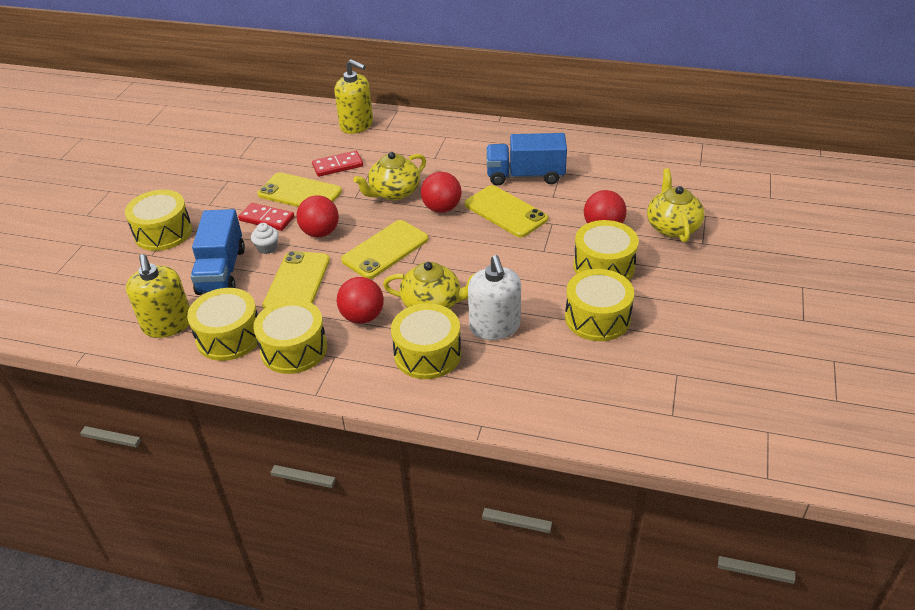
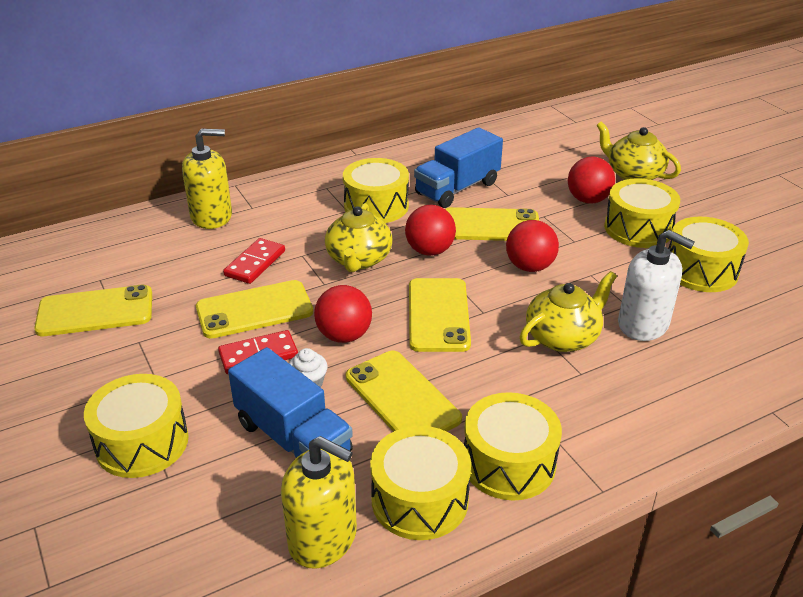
camera: 45 degrees left, 5 degrees down
red ball [337,277,384,324] -> red ball moved to [506,220,559,272]
yellow drum [391,303,461,379] -> yellow drum moved to [343,158,409,223]
none -> yellow phone [34,285,152,336]

